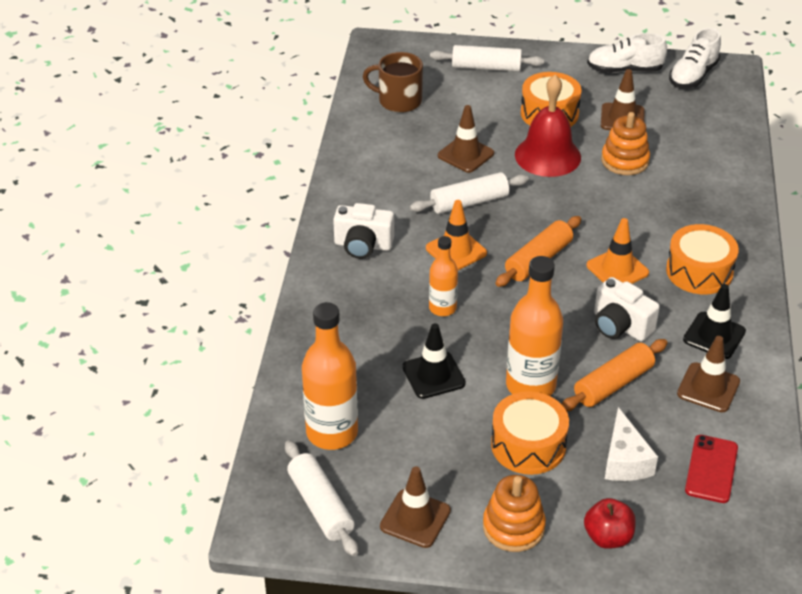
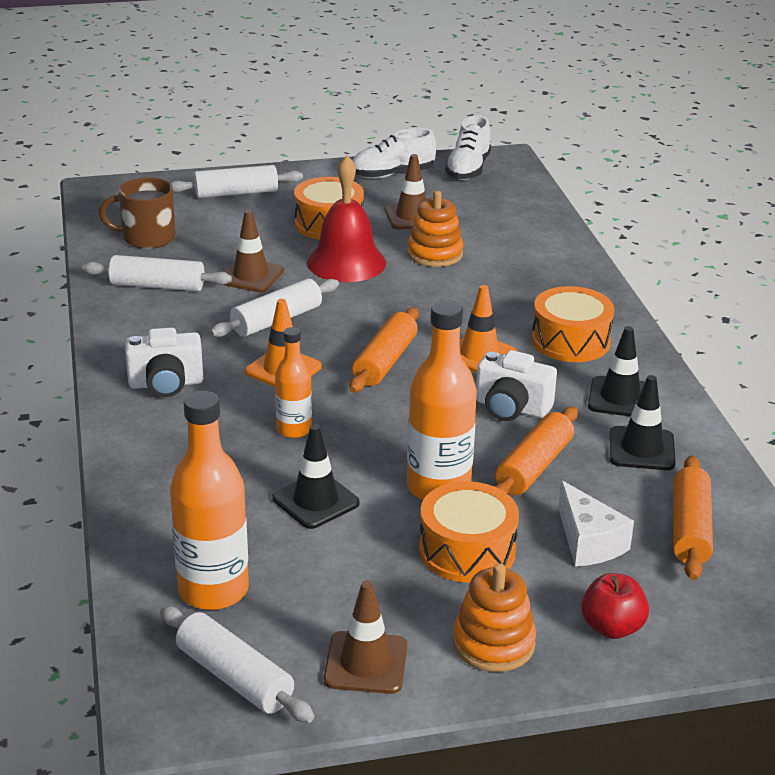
camera: 20 degrees left, 10 degrees down
brown traffic cone [677,336,740,412] -> black traffic cone [610,375,676,470]
red phone [685,435,738,503] -> orange rolling pin [673,455,713,580]
none -> white rolling pin [82,255,232,291]

